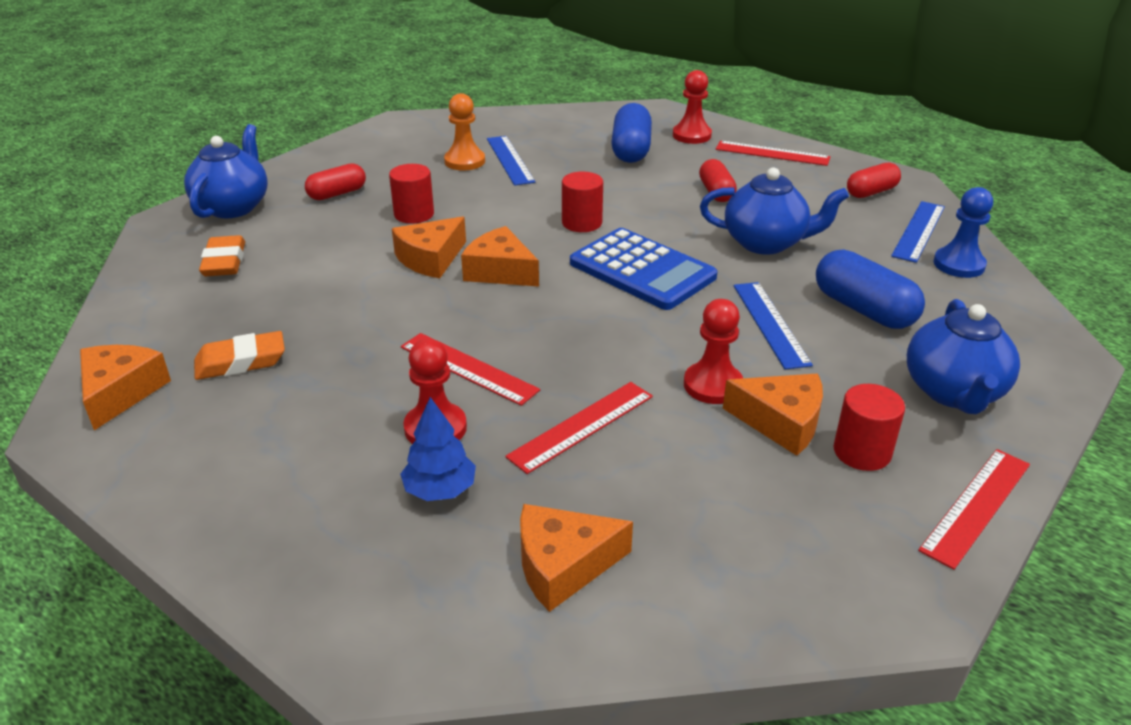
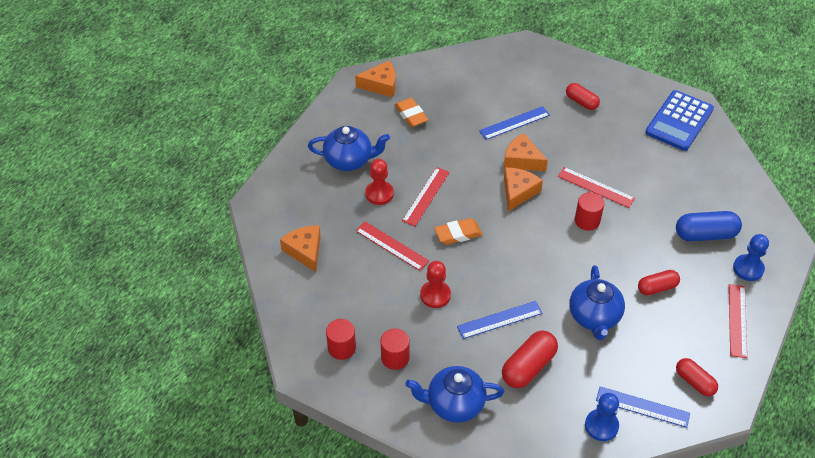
camera: 80 degrees right, 15 degrees up
blue teapot [184,124,268,218] -> blue teapot moved to [308,126,390,171]
orange eraser [199,235,245,276] -> orange eraser moved to [435,218,483,245]
red cylinder [389,164,434,224] -> red cylinder moved to [326,319,356,360]
blue tree [400,397,476,501] -> none
orange pawn [444,93,485,171] -> none
blue ruler [487,136,535,186] -> blue ruler moved to [479,106,550,140]
blue calculator [570,228,718,310] -> blue calculator moved to [645,90,714,151]
red pawn [673,70,712,144] -> blue pawn [733,234,769,281]
orange cheese [723,374,823,456] -> none
blue capsule [816,250,925,329] -> red capsule [502,331,558,388]
red ruler [918,449,1030,570] -> red ruler moved to [558,167,635,208]

